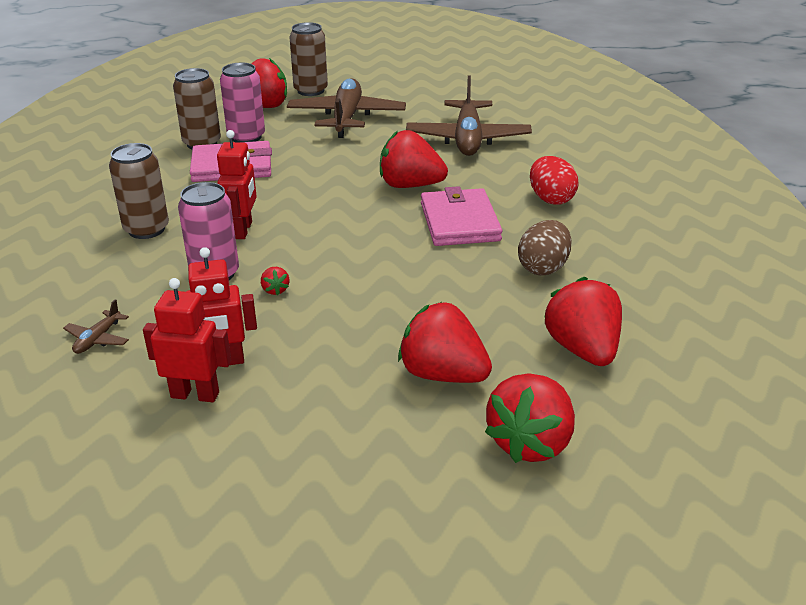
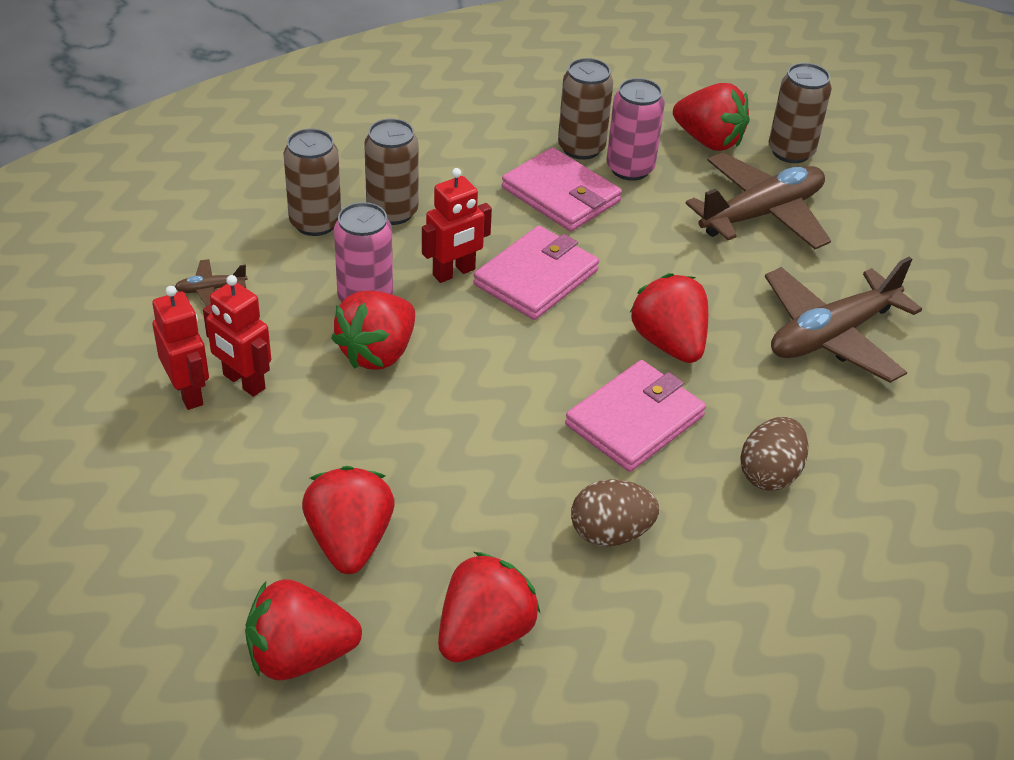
camera: 50 degrees right, 10 degrees up
red strawberry [261,267,289,295] -> red strawberry [331,291,415,369], size x2.44
red egg [530,156,579,205] -> brown egg [740,417,808,491]
none -> brown can [284,129,341,236]
none -> pink wallet [473,226,599,320]

